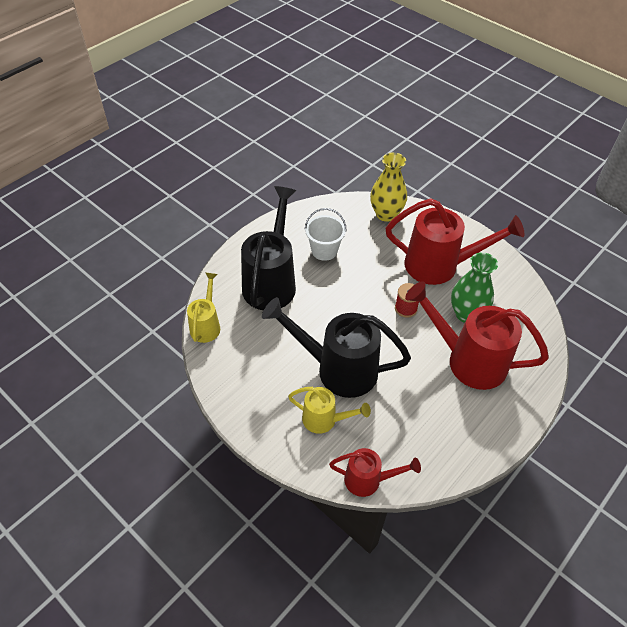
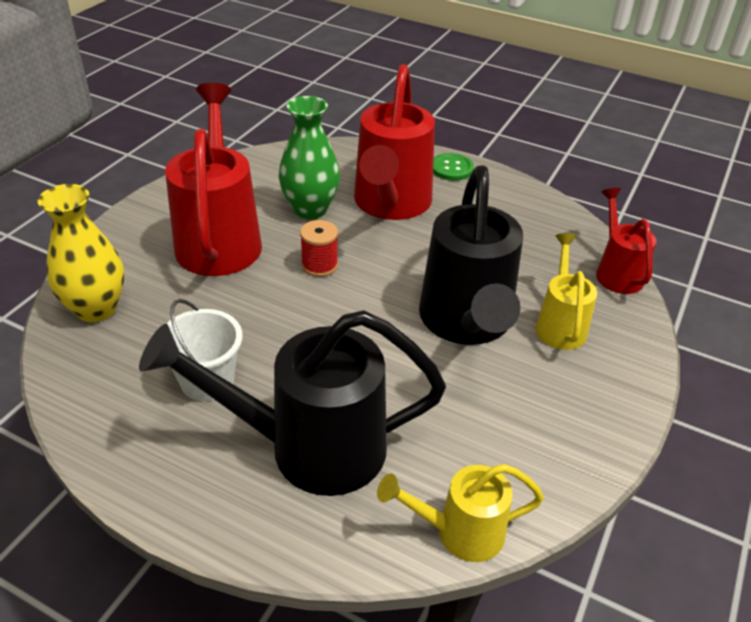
camera: 105 degrees left, 10 degrees down
none -> green button [433,153,474,181]

